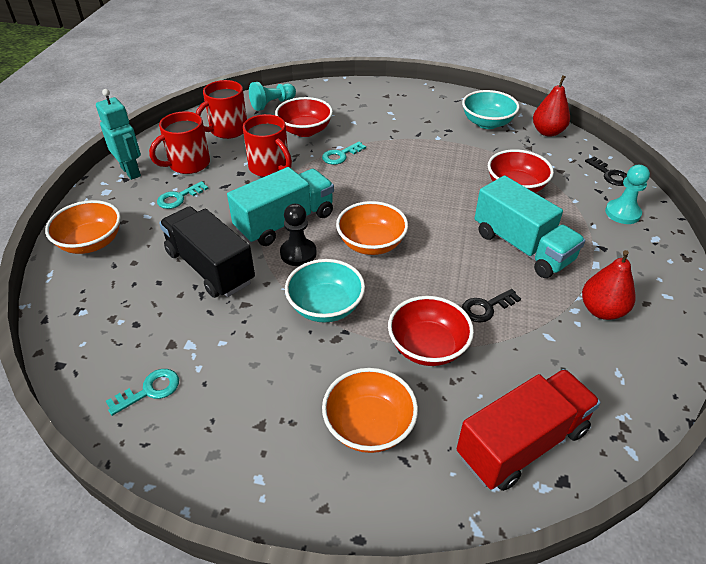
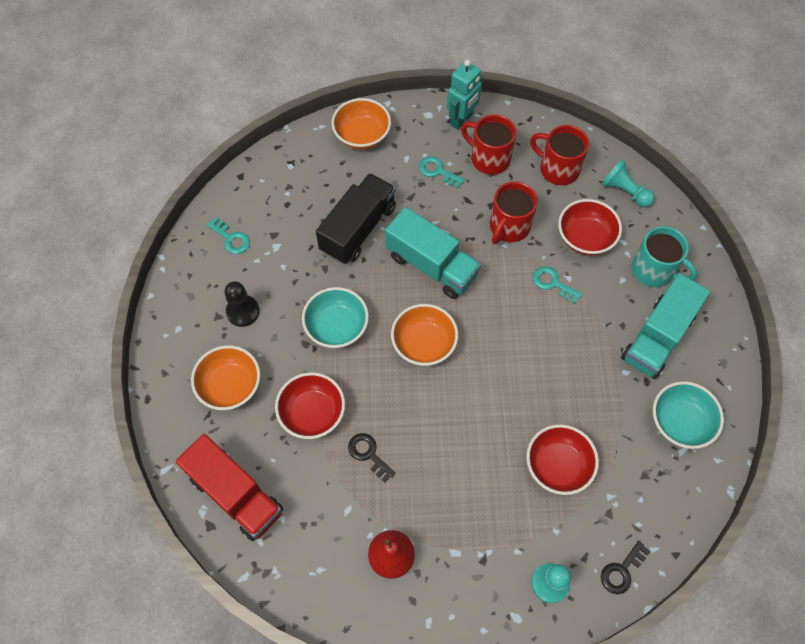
camera: 75 degrees right, 20 degrees up
black pawn [280,204,317,266] -> black pawn moved to [224,281,259,327]
turquoise truck [475,176,586,278] -> turquoise truck moved to [621,273,710,379]
red pear [533,75,570,137] -> none
none -> turquoise mug [632,226,697,287]

